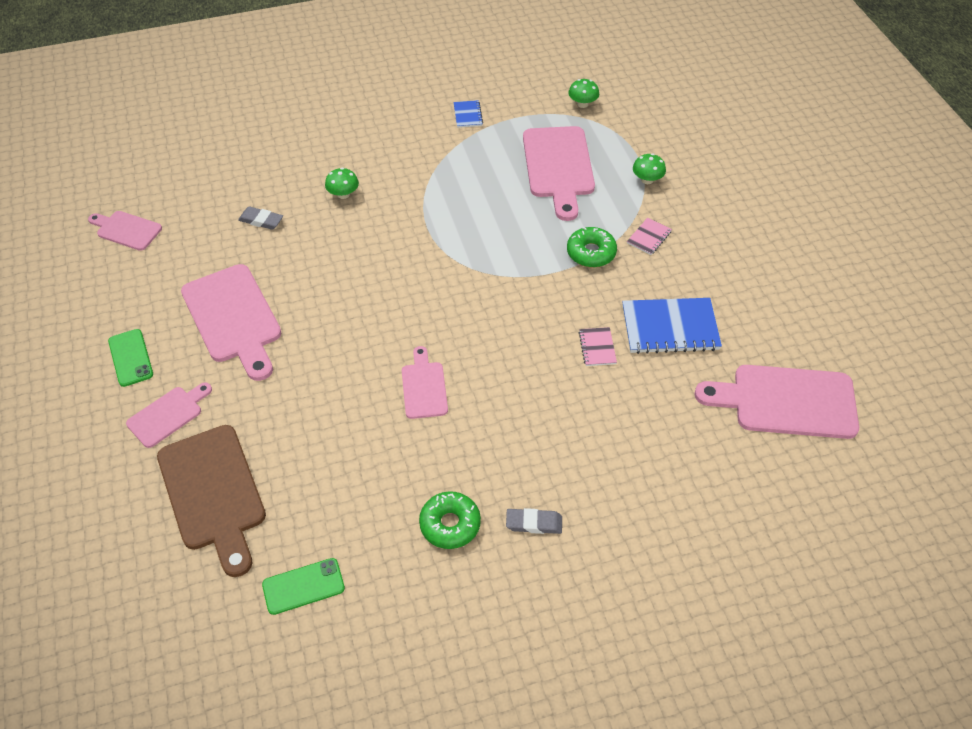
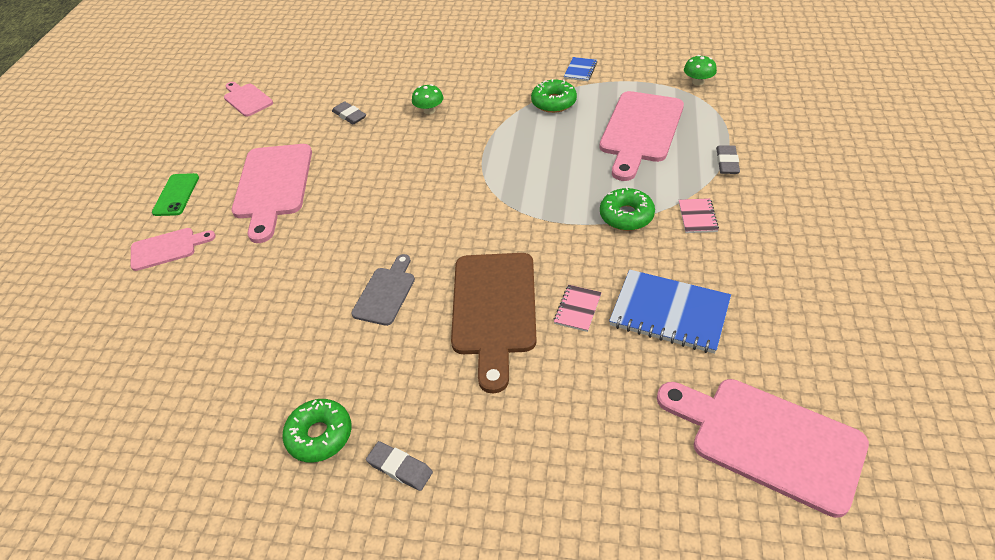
camera: 30 degrees right, 5 degrees down
brown cutting board [157,425,266,577] -> brown cutting board moved to [451,253,537,393]
green phone [262,558,345,615] -> none
pink cutting board [402,346,448,419] -> grey cutting board [351,254,415,326]
pink notebook [627,218,672,255] -> pink notebook turned 60 degrees counterclockwise [679,198,719,233]
green mushroom [633,153,666,184] -> grey eraser [716,145,740,174]
none -> green donut [531,79,577,113]

